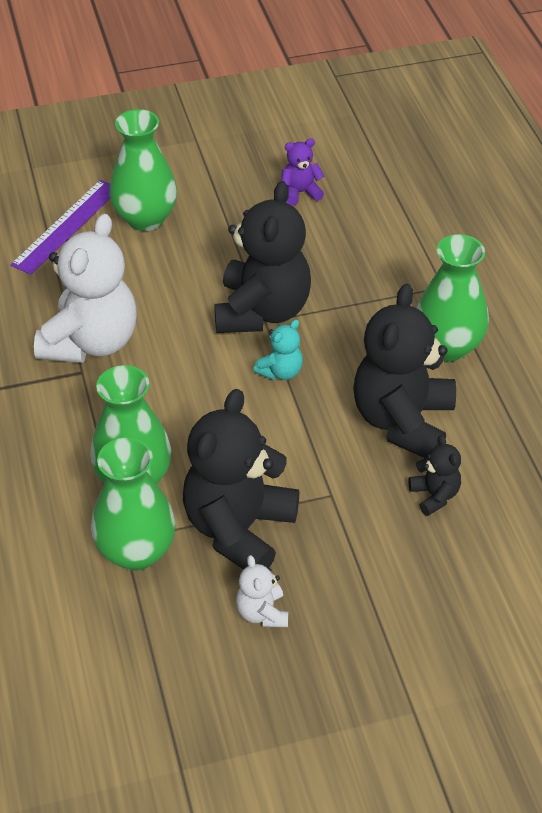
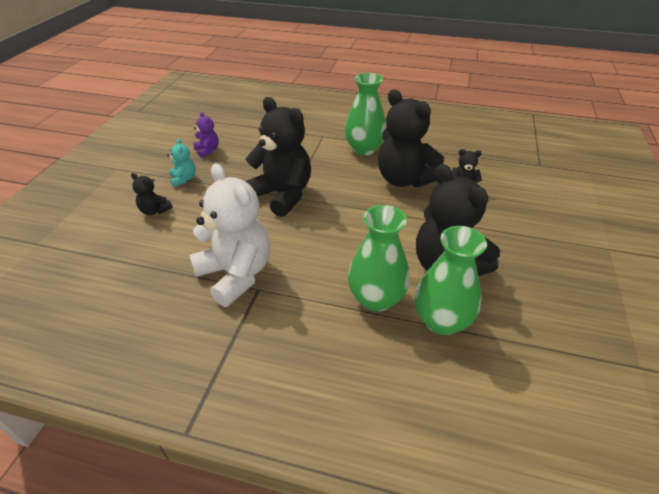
camera: 60 degrees left, 5 degrees down
purple ruler [10,180,110,275] -> none
green vase [109,109,177,231] -> black teddy bear [131,173,173,215]
white teddy bear [236,555,288,627] -> none
turquoise teddy bear [253,319,303,380] -> turquoise teddy bear moved to [167,138,196,187]
purple teddy bear [281,139,324,205] -> purple teddy bear turned 135 degrees clockwise [193,112,219,158]

